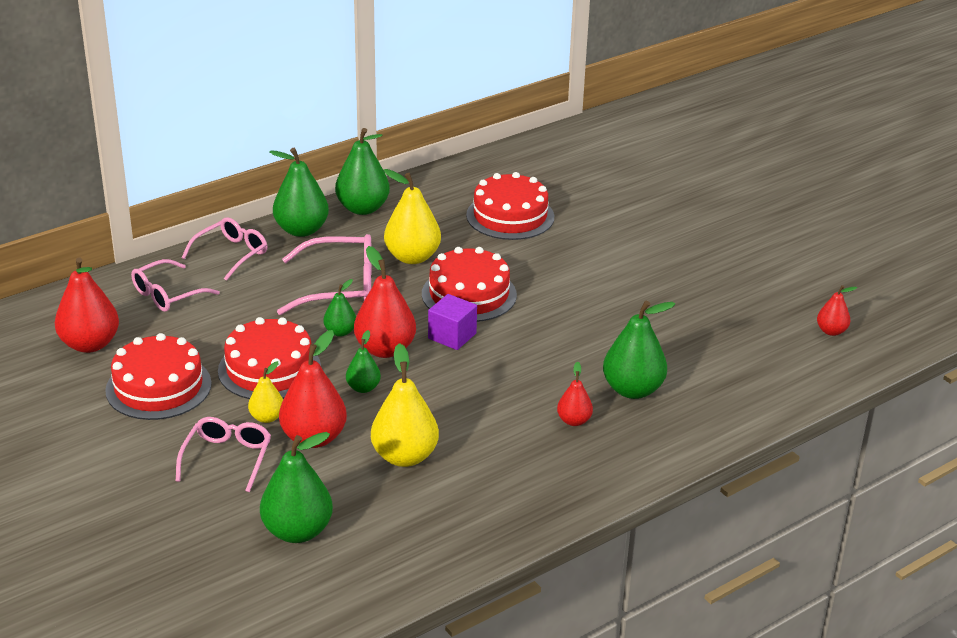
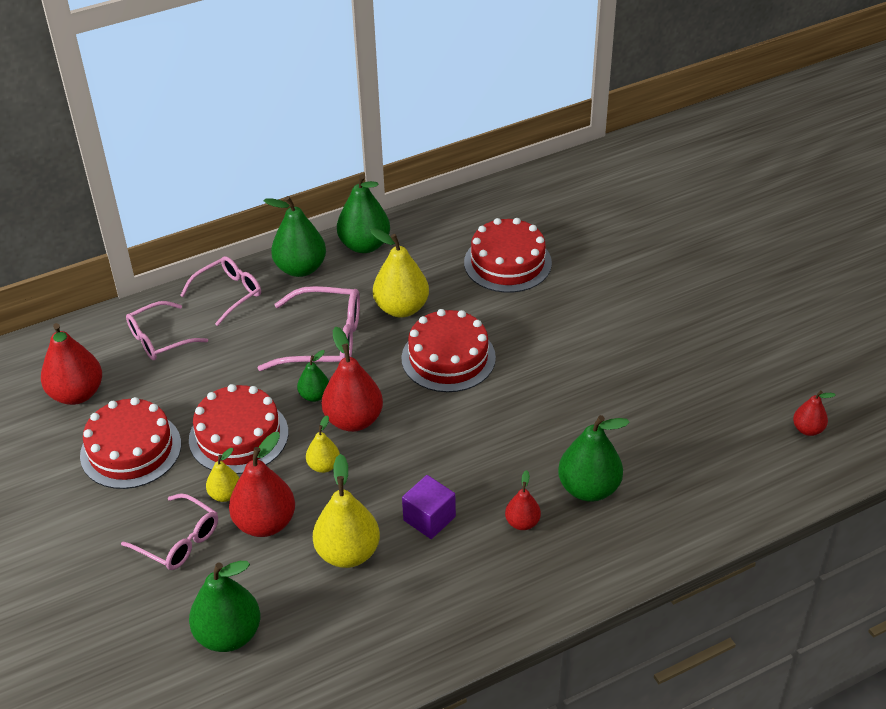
camera: 10 degrees right, 10 degrees up
pink glasses [176,417,271,492] -> pink glasses turned 105 degrees clockwise [121,493,218,570]
green pear [346,330,381,393] -> yellow pear [306,415,340,473]
purple cube [428,294,477,350] -> purple cube moved to [402,475,456,539]

